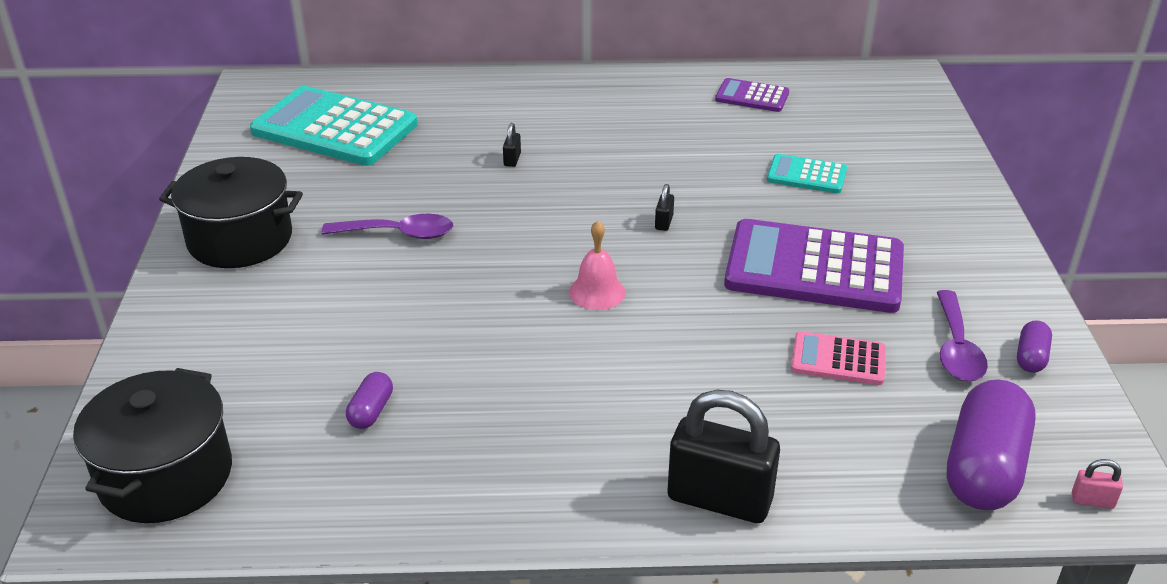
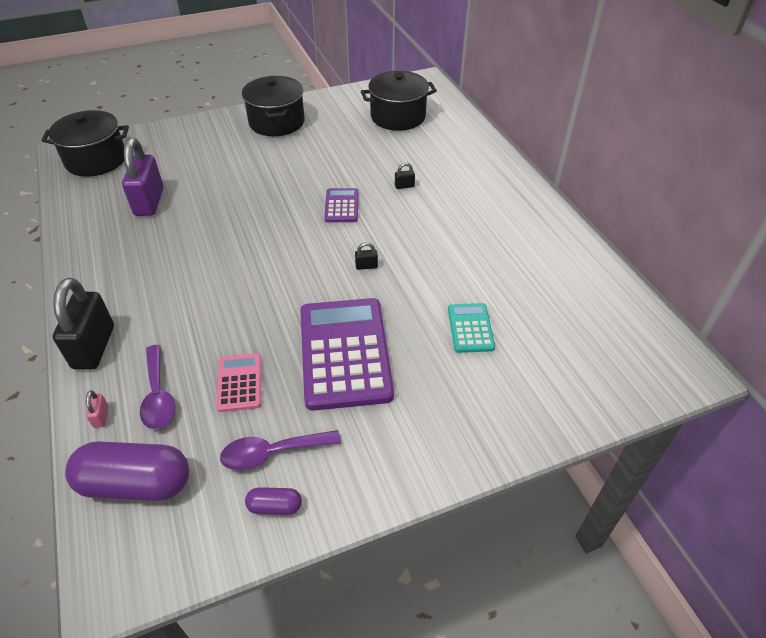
camera: 70 degrees right, 10 degrees up
turquoise calculator [250,86,418,166] -> black pot [361,71,437,131]
purple spoon [321,214,453,239] -> purple spoon moved to [140,345,175,430]
purple capsule [346,372,393,429] -> purple padlock [122,138,164,216]
pink bell [569,221,625,310] -> none
purple calculator [715,78,789,112] -> purple calculator moved to [324,188,358,222]
pink padlock [1072,459,1123,509] -> pink padlock moved to [86,390,109,428]

